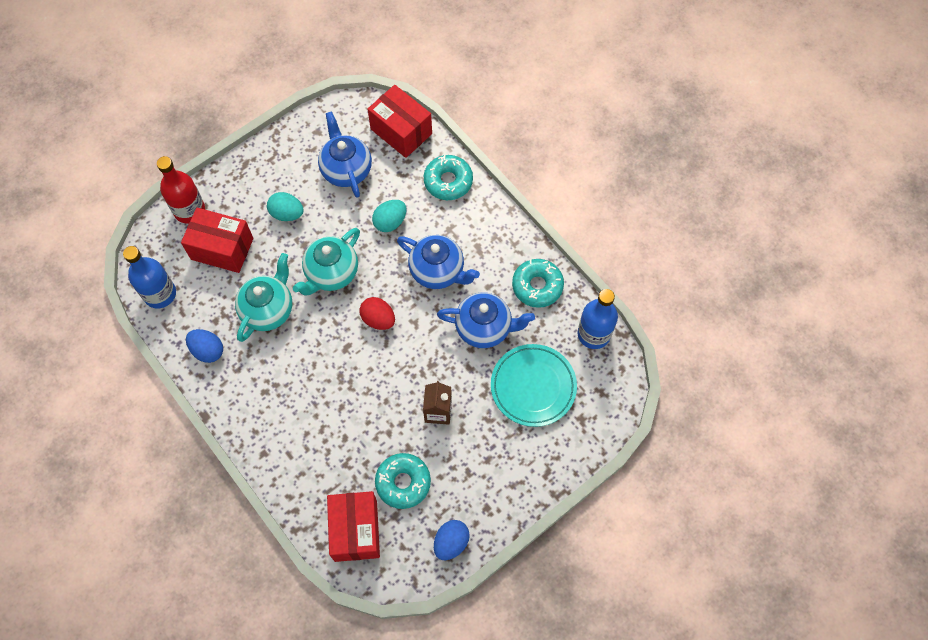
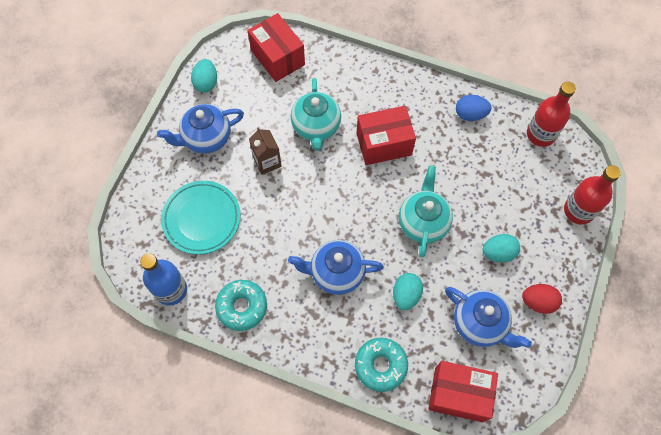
camera: 150 degrees right, 0 degrees up
blue bottle [123,246,176,309] -> red bottle [527,81,576,147]
red box [181,208,253,273] -> red box moved to [356,106,416,165]
turquoise teapot [235,253,292,342] -> turquoise teapot moved to [291,78,341,151]
red egg [360,297,395,330] -> red egg moved to [522,284,562,314]
turquoise donut [375,453,431,509] -> none
blue egg [434,520,470,560] -> turquoise egg [191,59,217,92]
blue teapot [437,292,535,348] -> blue teapot moved to [157,104,244,154]

